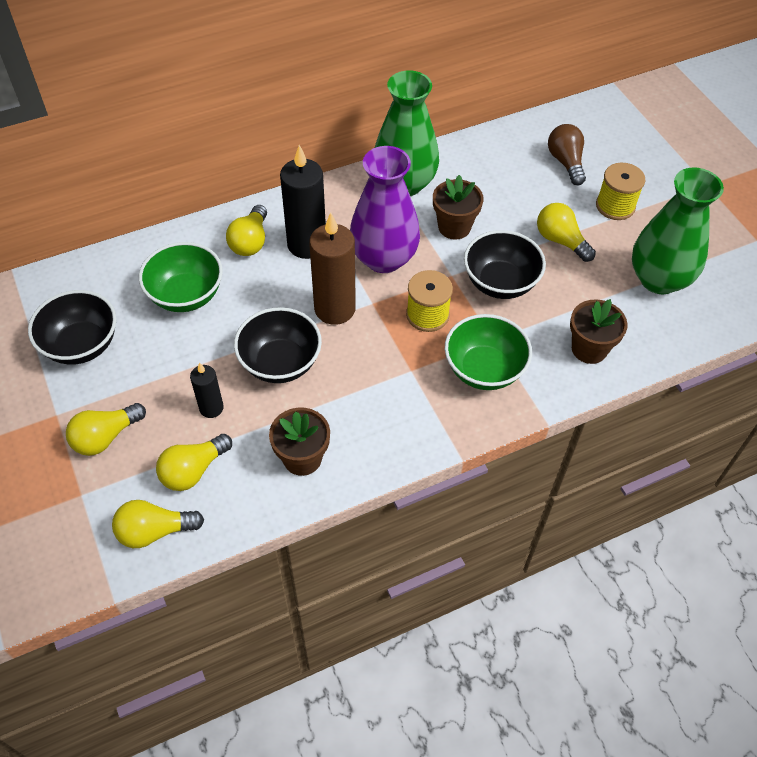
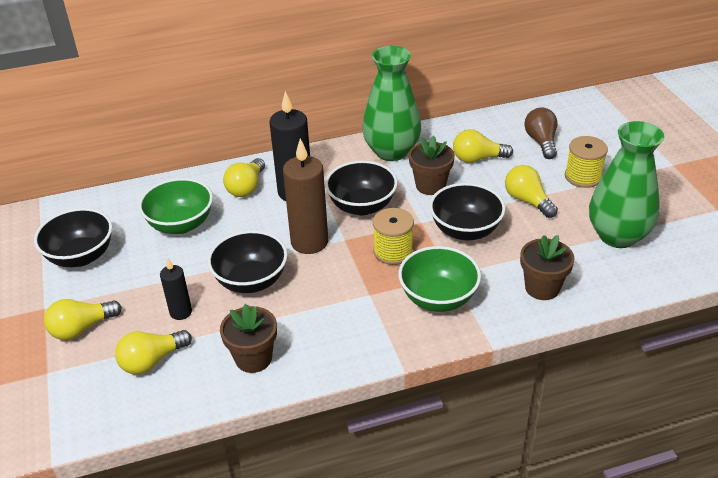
camera: 10 degrees right, 15 degrees down
yellow light bulb [112,500,204,548] -> yellow light bulb moved to [453,129,513,163]
purple vase [350,146,420,273] -> black bowl [325,160,398,215]

